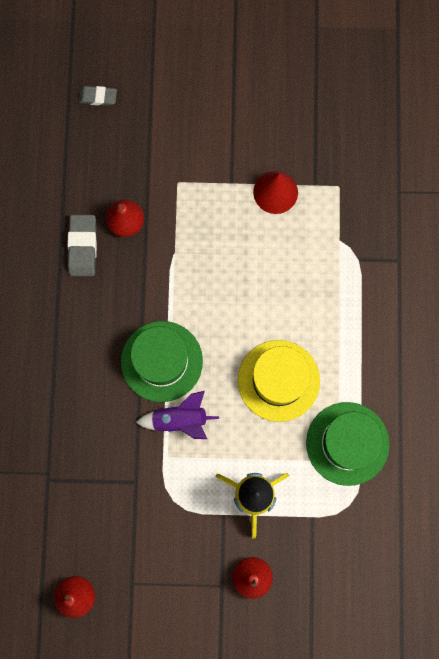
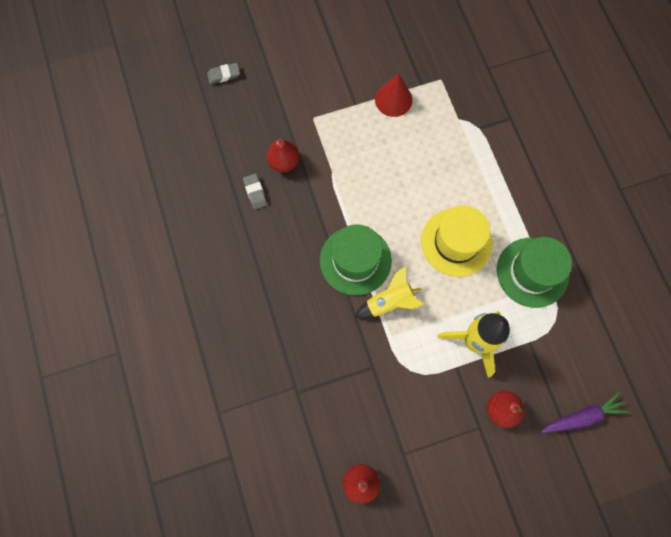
camera: 20 degrees left, 5 degrees down
grey eraser [67,215,97,276] -> grey eraser [243,174,267,209], size x0.65
purple rocket [136,391,219,439] -> yellow rocket [354,266,425,319]
none -> purple carrot [540,392,629,433]

